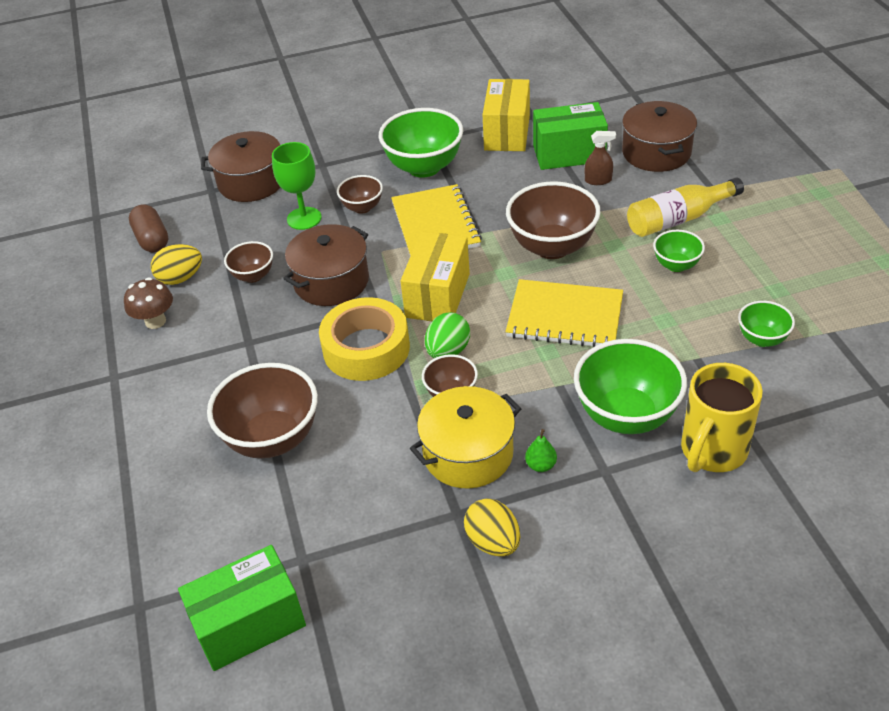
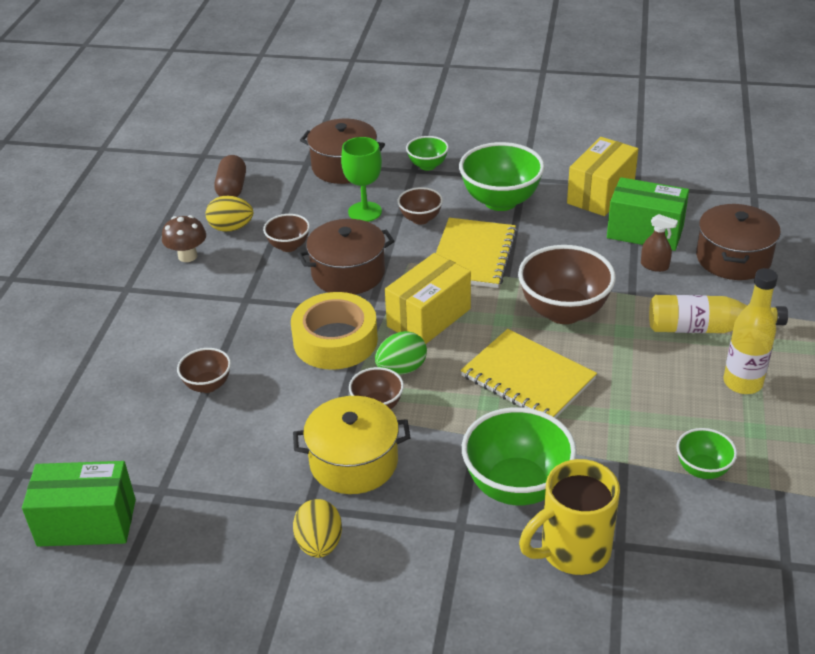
camera: 25 degrees right, 5 degrees down
brown bowl [207,363,318,458] -> brown bowl [177,348,231,393], size x0.53
green pear [525,429,557,472] -> none
green bowl [653,230,705,272] -> green bowl moved to [406,136,449,171]
none -> yellow bottle [724,268,778,394]

